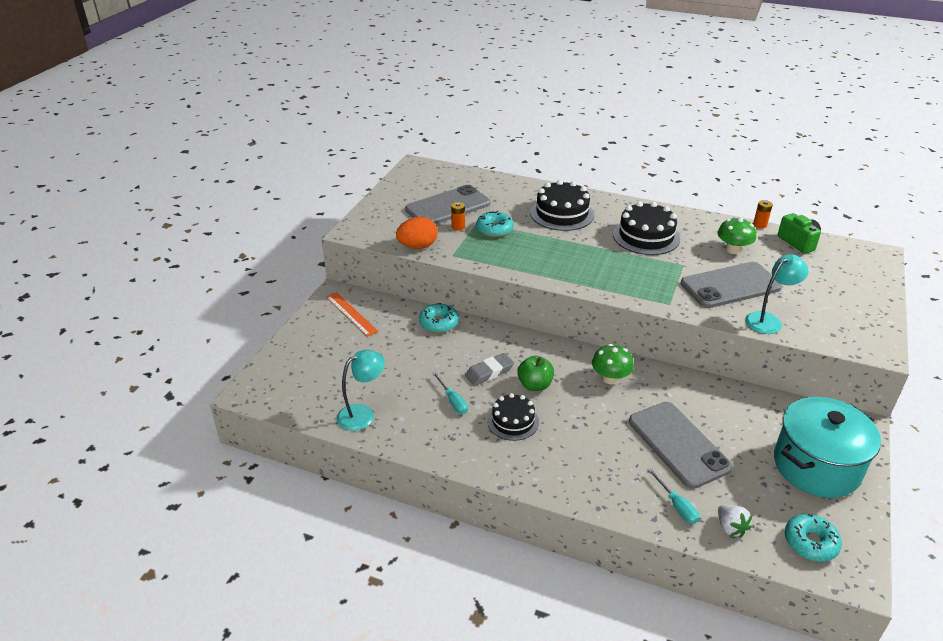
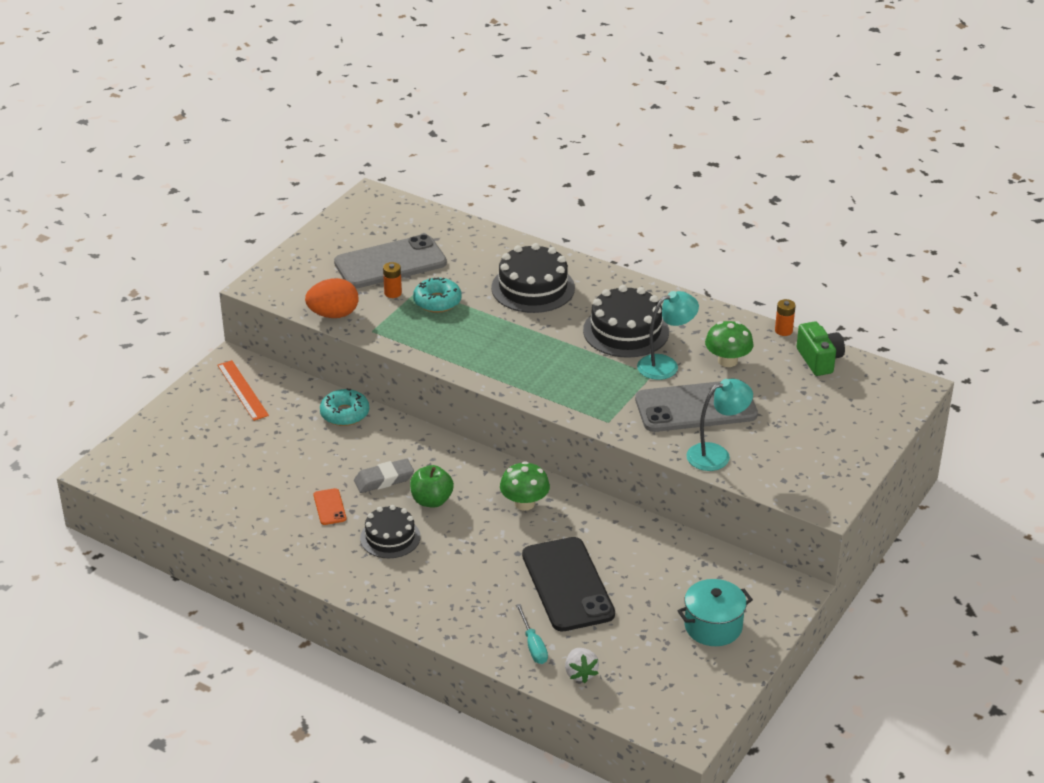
camera: 10 degrees right, 0 degrees up
turquoise lamp [337,350,385,431] -> turquoise lamp moved to [637,291,699,380]
turquoise screwdriver [432,372,468,414] -> orange phone [313,488,347,525]
grey phone [629,402,733,489] -> black phone [522,537,615,632]
turquoise pot [774,397,881,498] -> turquoise pot [678,579,753,646], size x0.60
turquoise donut [785,514,842,562] -> none

